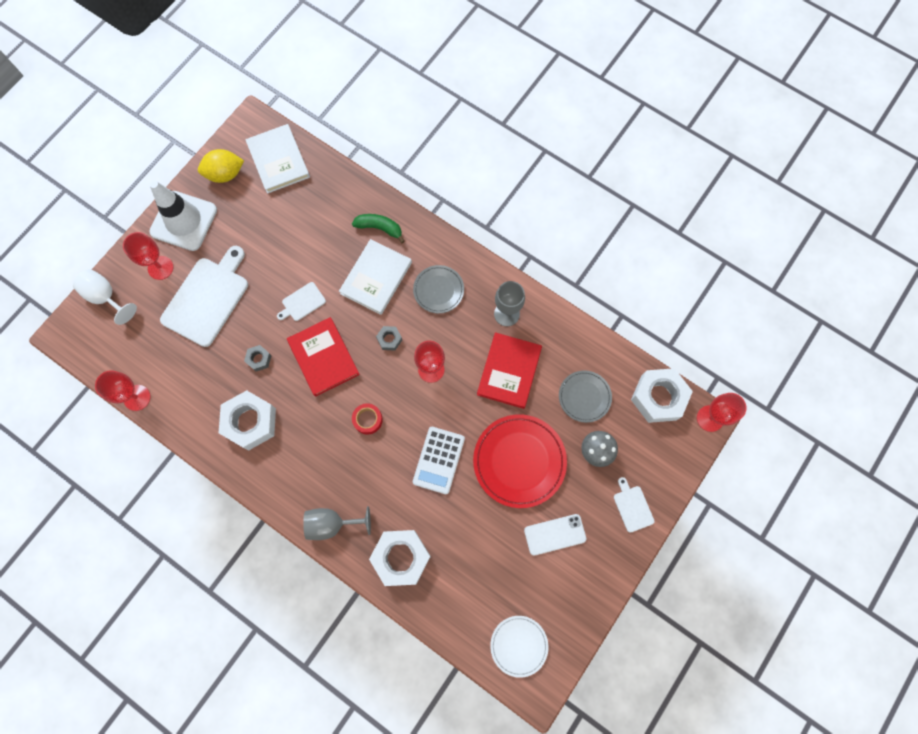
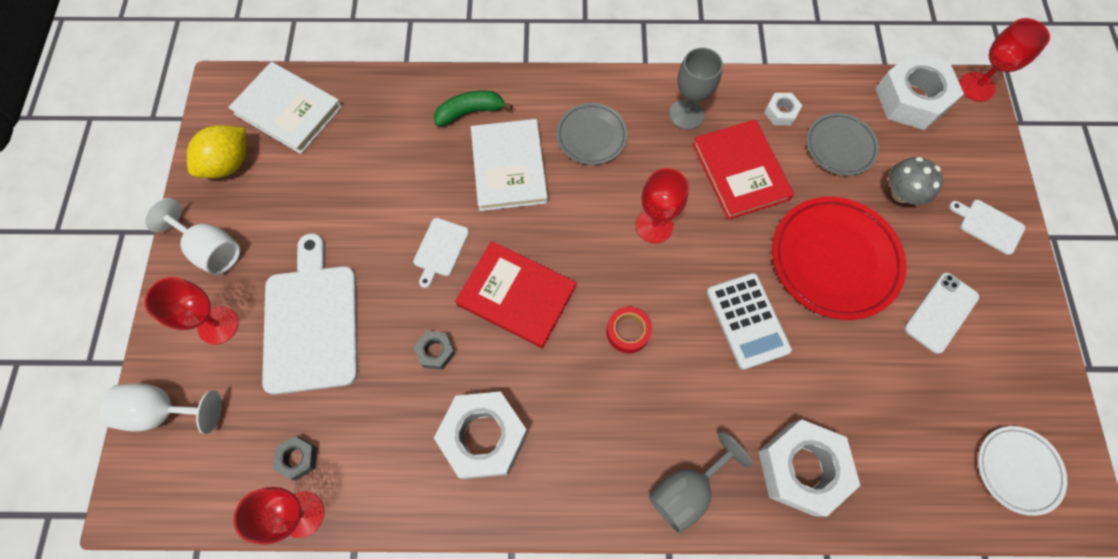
camera: 35 degrees left, 5 degrees down
white traffic cone [149,181,217,251] -> white goblet [144,198,241,275]
grey nut [376,326,402,351] -> grey nut moved to [273,436,317,480]
none -> white nut [764,93,802,125]

